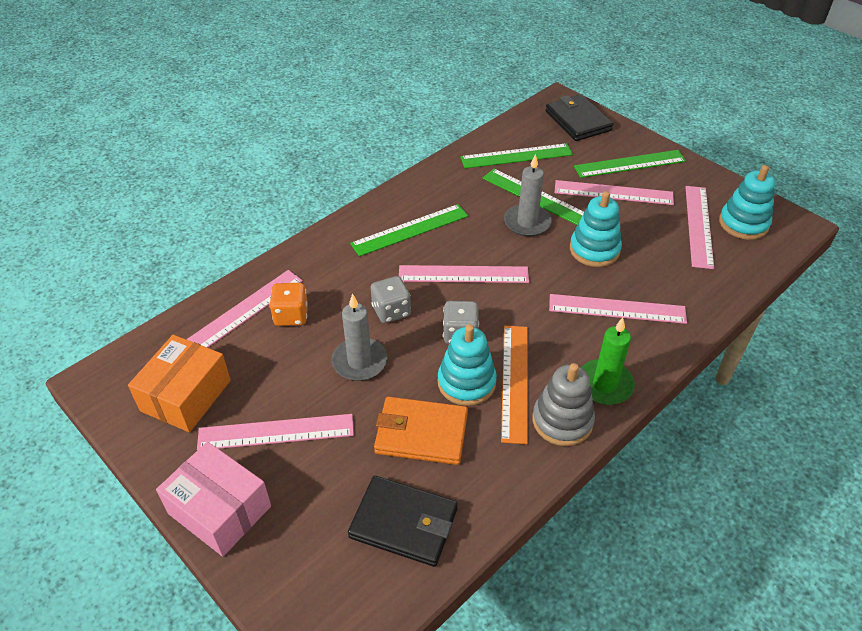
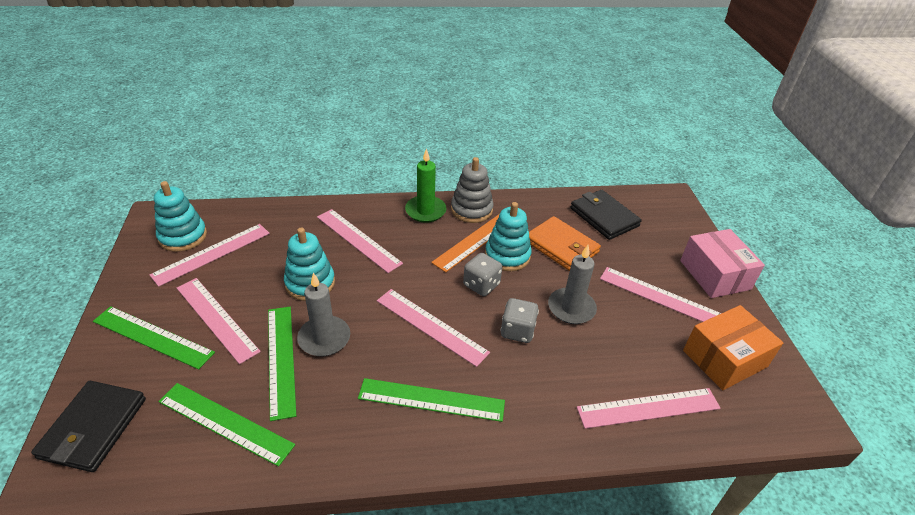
camera: 145 degrees left, 5 degrees down
orange dice [269,283,308,326] -> none

